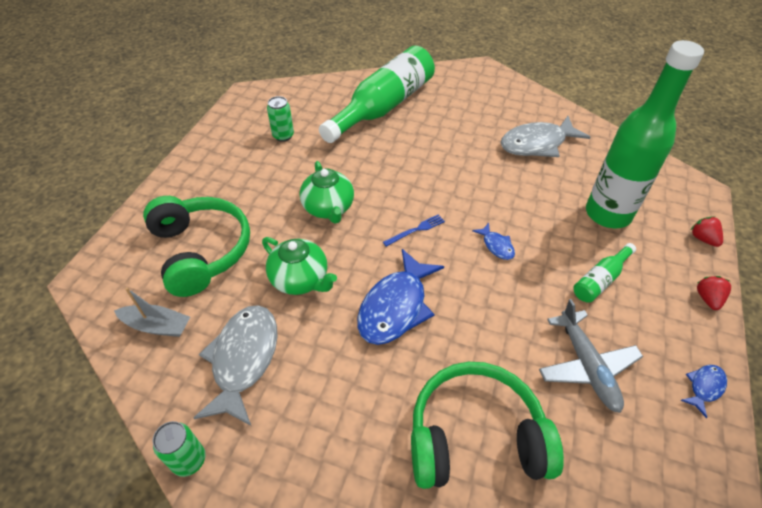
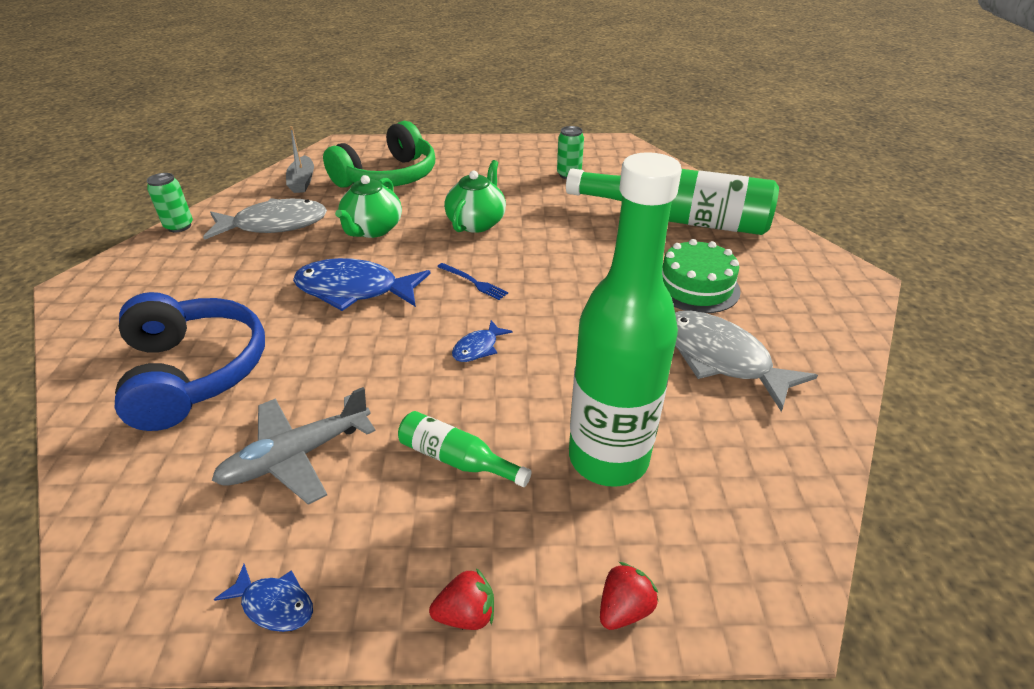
camera: 70 degrees right, 10 degrees down
green teapot [299,161,354,224] -> green teapot turned 150 degrees clockwise [444,160,506,233]
green headphones [411,362,564,489] -> blue headphones [115,292,265,431]
none -> green cake [662,239,741,313]

